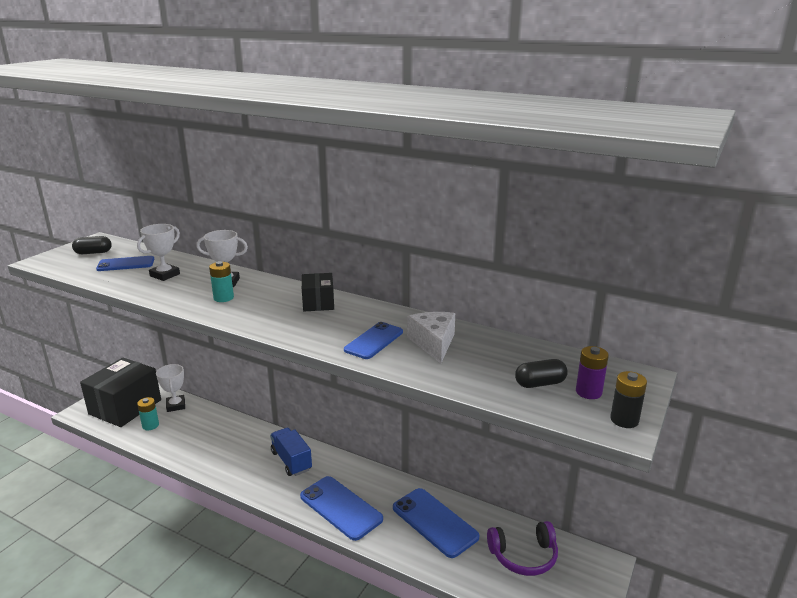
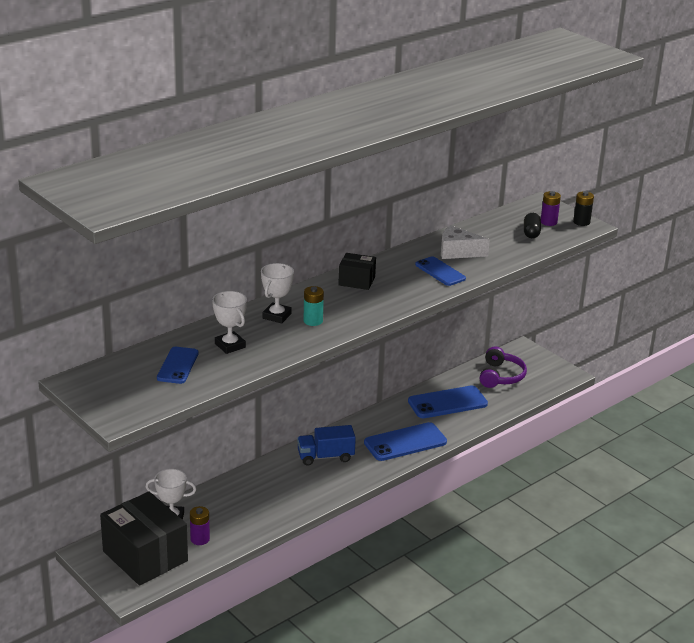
camera: 70 degrees left, 5 degrees up
black capsule [72,236,112,254] -> none
turquoise battery [137,397,159,430] -> purple battery [190,506,210,545]

